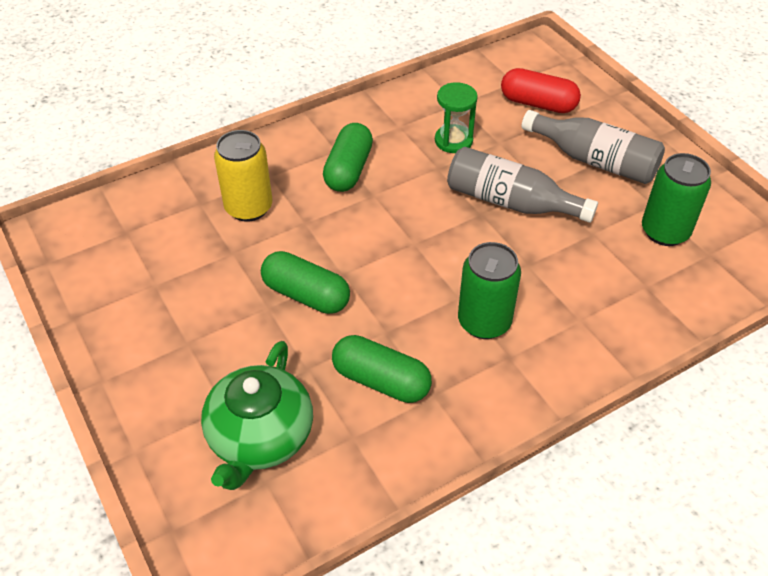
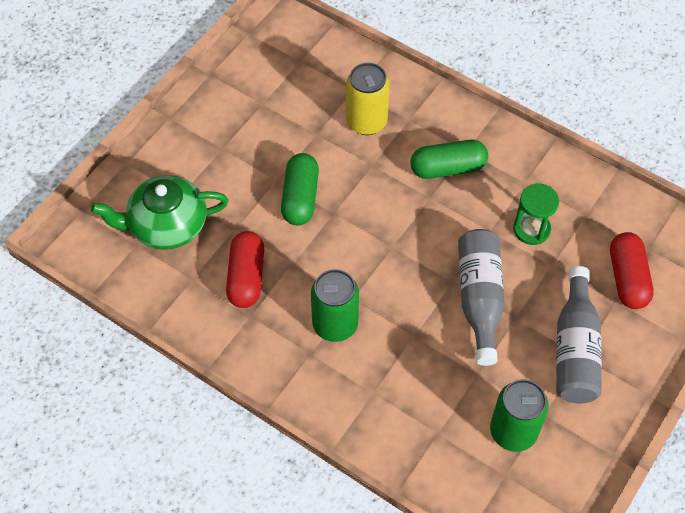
camera: 65 degrees right, 10 degrees up
green capsule [332,335,432,403] -> red capsule [226,231,264,308]

